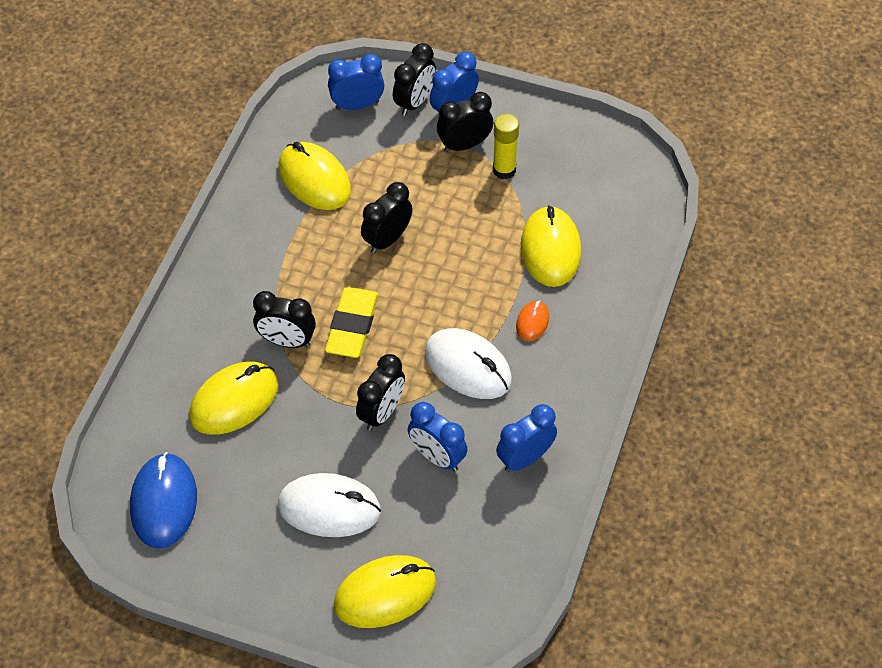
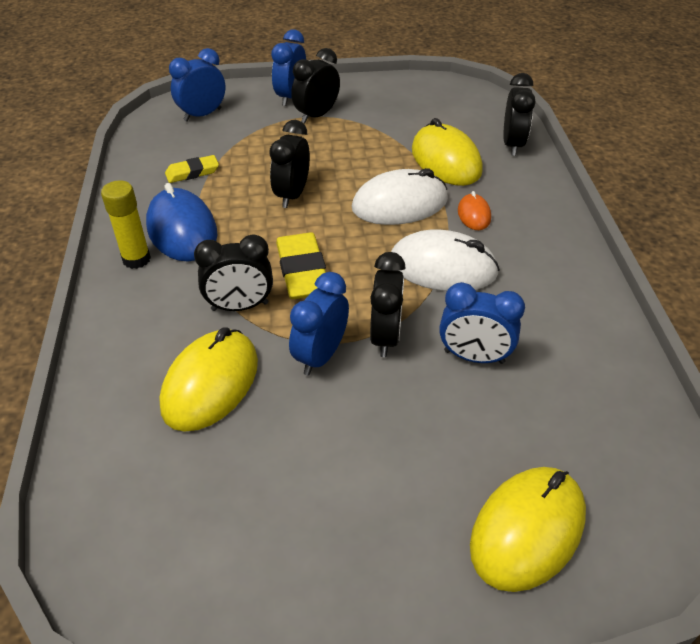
camera: 25 degrees left, 10 degrees down
blue mouse [130,452,197,549] -> blue mouse moved to [146,183,217,261]
white mouse [278,473,381,537] -> white mouse moved to [352,168,448,225]
yellow mouse [279,142,351,210] -> yellow eraser [165,155,219,183]
black clock [393,43,436,116] -> black clock moved to [503,73,535,156]
yellow glue stick [493,114,519,180] -> yellow glue stick moved to [101,181,151,269]
blue clock [496,404,557,472] -> blue clock moved to [289,272,349,376]

